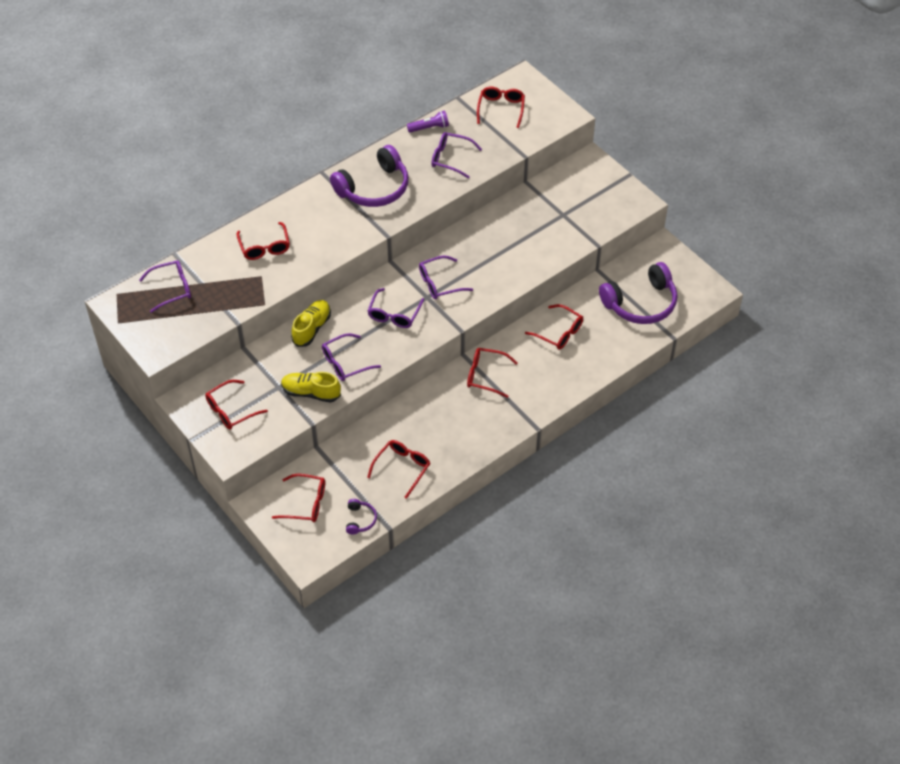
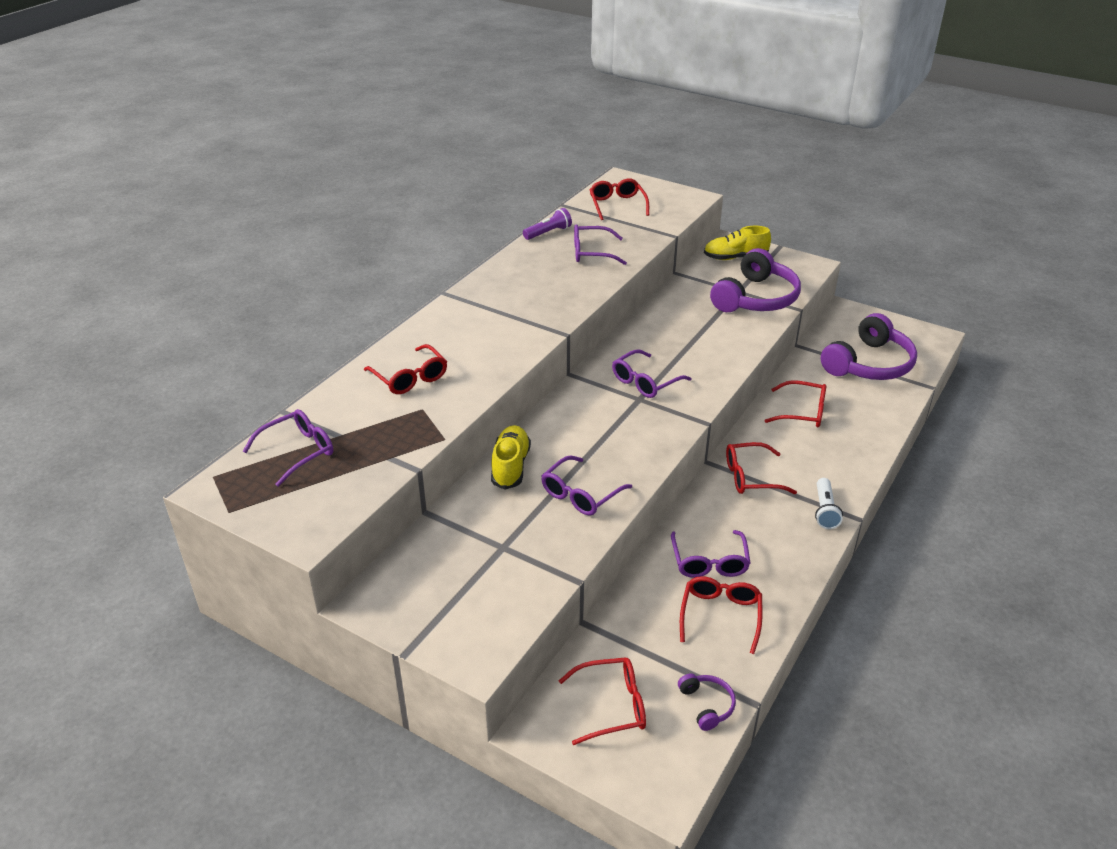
camera: 20 degrees left, 15 degrees down
red glasses [205,380,268,429] -> none
yellow shoe [281,372,341,403] -> yellow shoe moved to [704,226,771,260]
purple headphones [330,145,408,207] -> purple headphones moved to [710,248,801,312]
purple glasses [367,288,424,328] -> purple glasses moved to [671,530,751,578]
none -> white flashlight [815,478,843,529]

